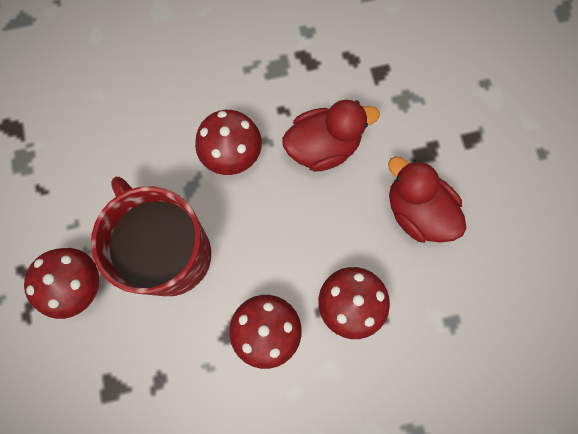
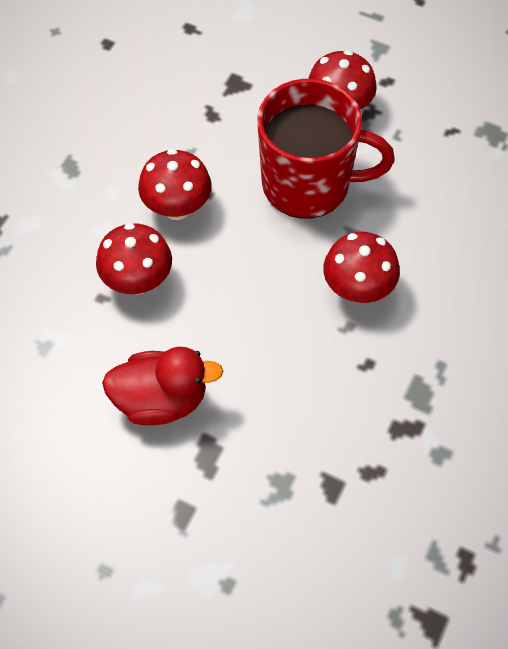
camera: 130 degrees right, 15 degrees down
red duck [282,100,380,172] -> none

